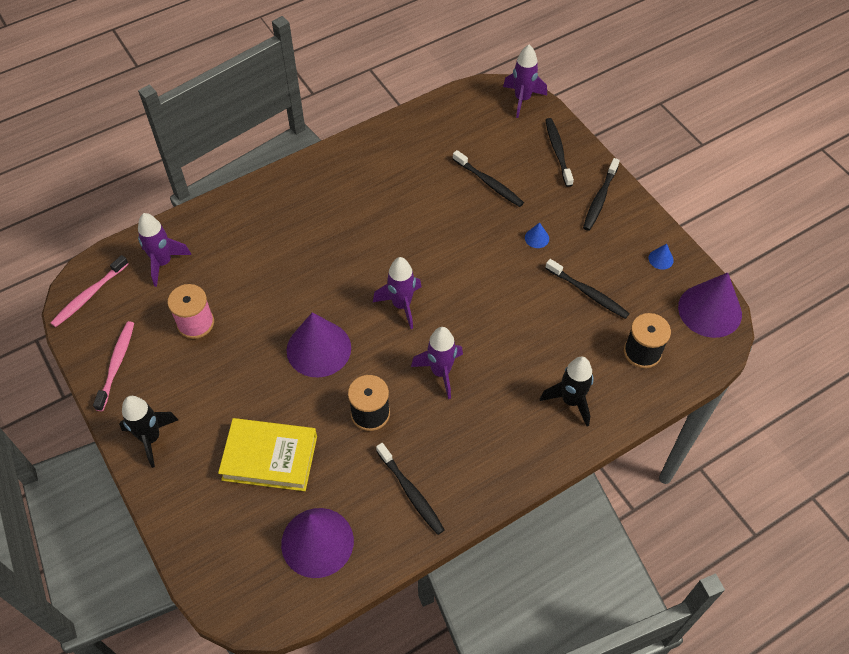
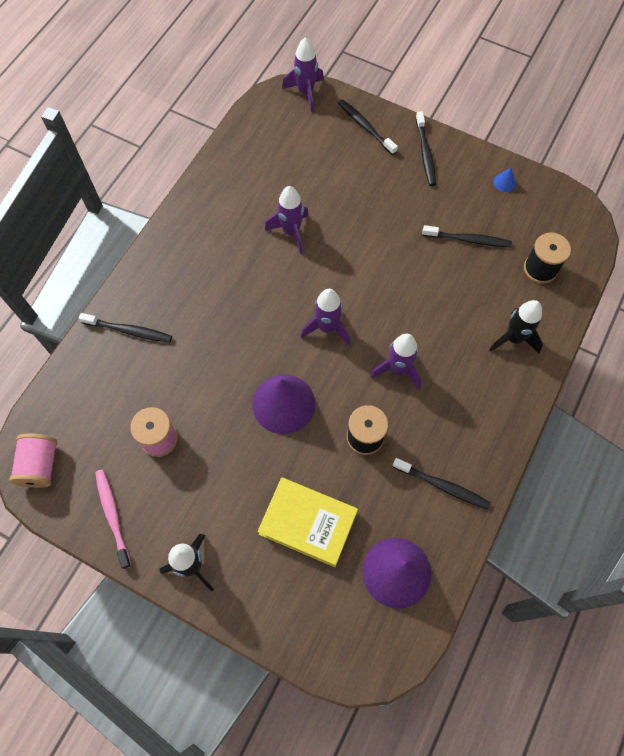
camera: 30 degrees left, 10 degrees up
pink toothbrush [51,255,129,327] -> pink spool [9,433,58,488]
purple rocket [138,213,191,287] -> purple rocket moved to [265,186,309,254]
yellow book [218,418,317,491] -> yellow book turned 45 degrees clockwise [258,478,358,567]
black toothbrush [453,150,524,207] -> black toothbrush moved to [79,313,172,343]
blue cone [525,222,549,248] -> none
purple cone [678,272,742,338] -> none

